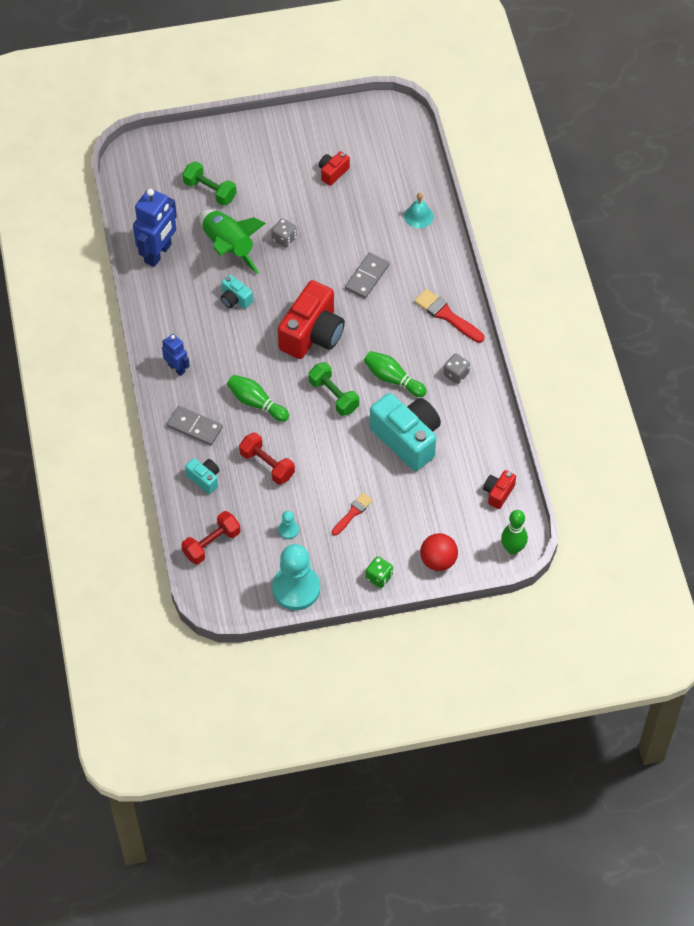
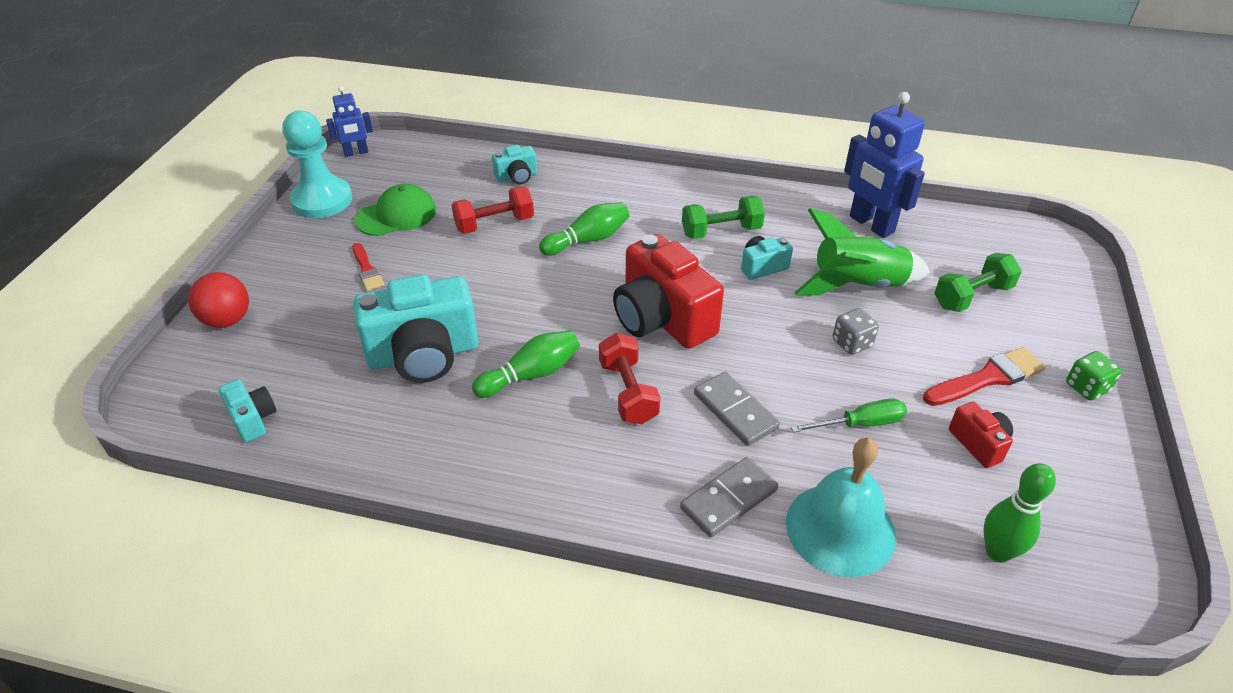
camera: 115 degrees right, 15 degrees down
blue robot [162,334,189,376] -> blue robot moved to [326,86,373,157]
grey domino [167,406,223,446] -> grey domino moved to [680,457,778,537]
red dumbbell [181,511,241,564] -> red dumbbell moved to [599,333,660,424]
turquoise pawn [278,511,299,539] -> green cap [355,184,436,236]
green dumbbell [308,362,359,416] -> green dumbbell moved to [682,196,765,239]
green dice [366,556,393,588] -> green dice moved to [1066,351,1122,400]
turquoise bell [404,193,433,228] -> turquoise bell [786,438,896,577], size x1.86
red brush [414,289,484,343] -> red brush moved to [923,347,1046,406]
grey dice [443,354,470,384] -> none
red camera [483,470,516,509] -> turquoise camera [218,379,276,442]
green bowling pin [501,510,528,555] -> green bowling pin moved to [983,463,1056,563]
none -> green screwdriver [791,399,907,433]

